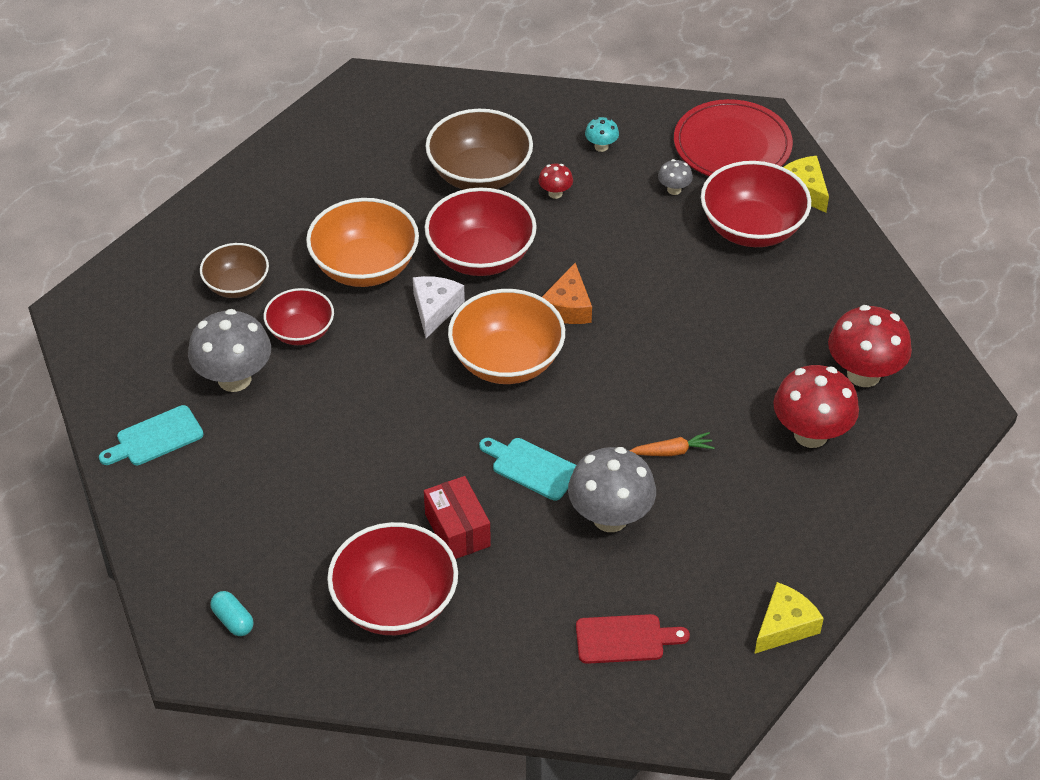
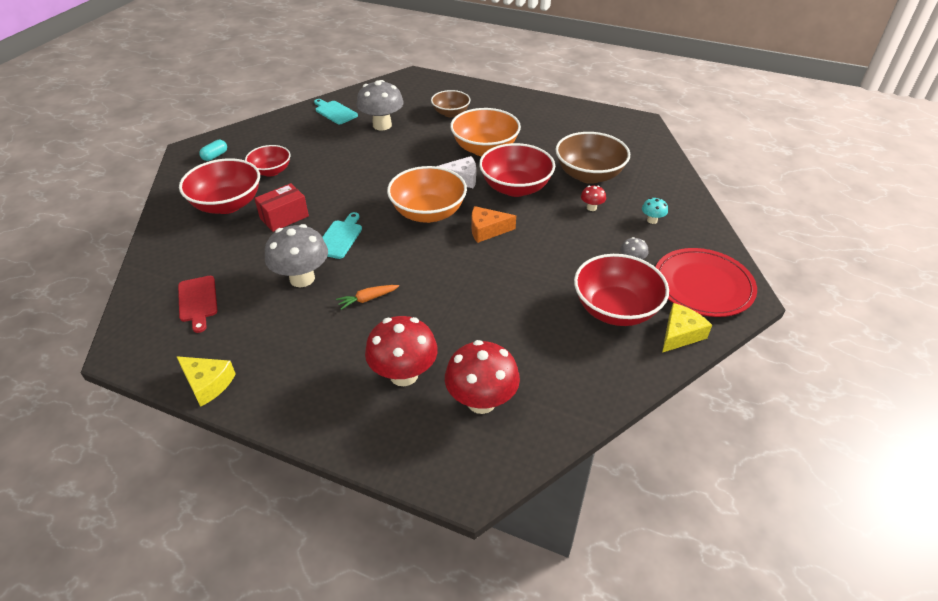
camera: 75 degrees right, 5 degrees down
red bowl [264,288,334,345] -> red bowl moved to [245,145,291,177]
orange carrot [630,432,715,456] -> orange carrot turned 90 degrees clockwise [336,285,399,310]

